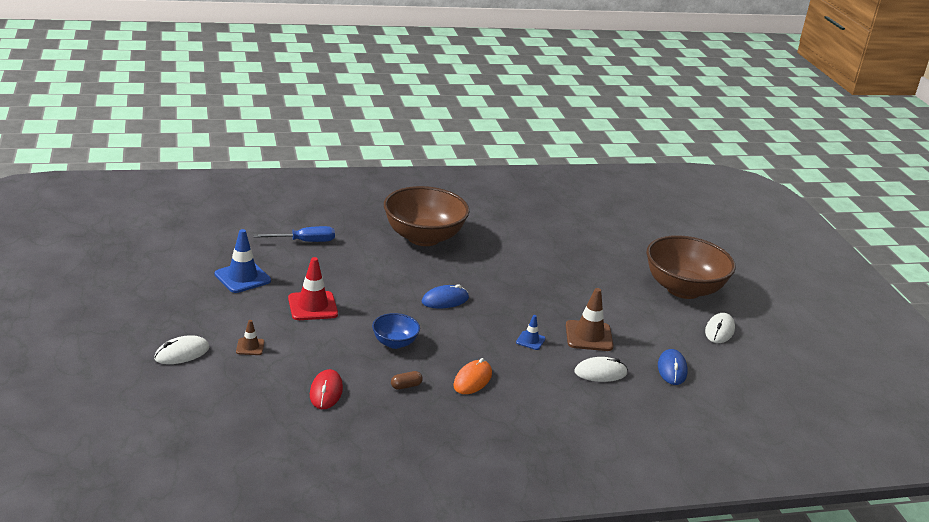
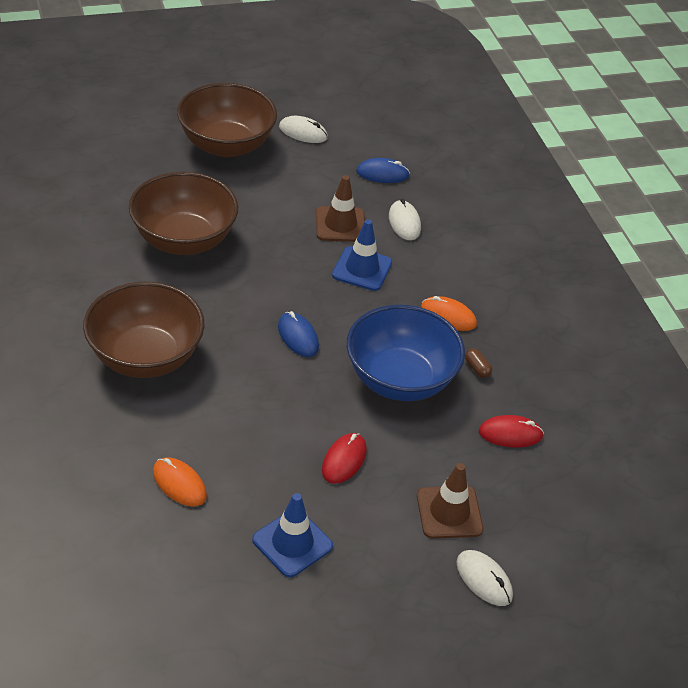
camera: 95 degrees left, 15 degrees up
brown traffic cone [236,320,265,355] -> brown traffic cone [417,463,483,539], size x1.87
blue screwdriver [254,226,335,242] -> orange mouse [153,457,207,507]
red traffic cone [288,257,338,320] -> red mouse [322,433,367,484]
blue bowl [372,313,420,349] -> blue bowl [347,305,465,401], size x2.08
blue traffic cone [516,315,545,350] -> blue traffic cone [332,219,392,291], size x1.87
none -> brown bowl [129,172,238,255]

